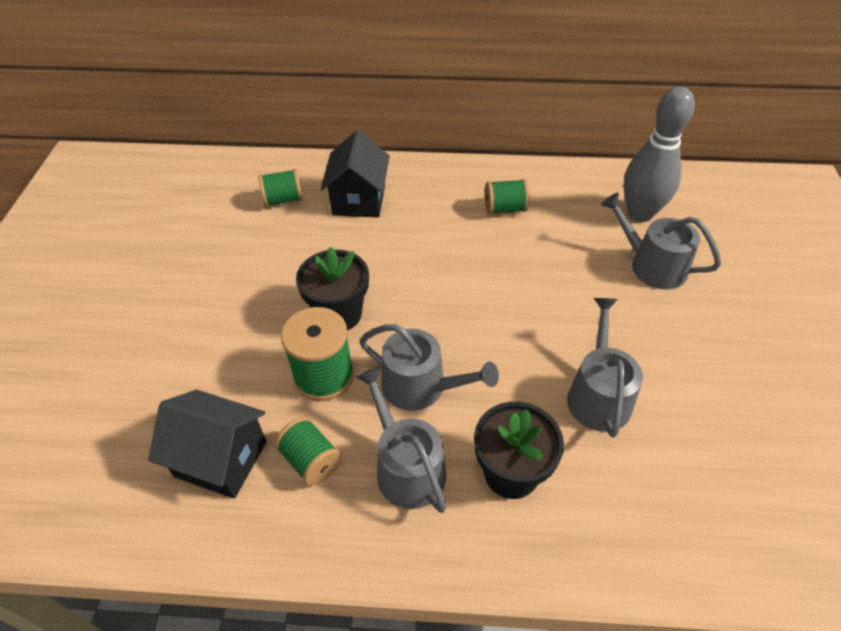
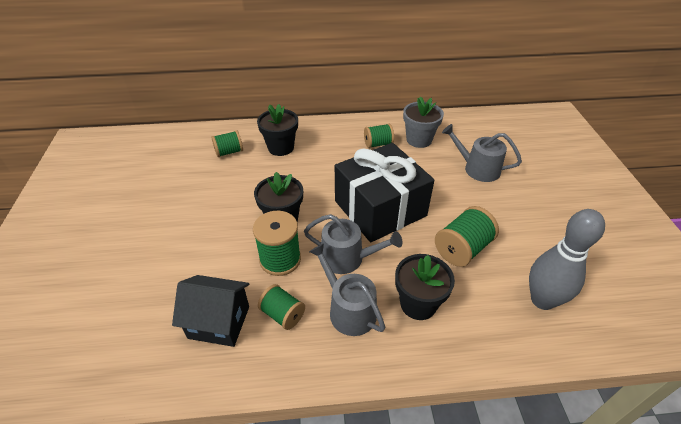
camera: 10 degrees left, 5 degrees down
black house [321,130,390,217] -> black flower pot [257,104,298,156]
grey watering can [567,298,643,437] -> green spool [435,206,499,267]
grey bowling pin [624,87,695,222] -> grey bowling pin moved to [529,209,605,310]
none -> black gift [335,143,434,242]
none -> grey flower pot [403,97,444,148]

